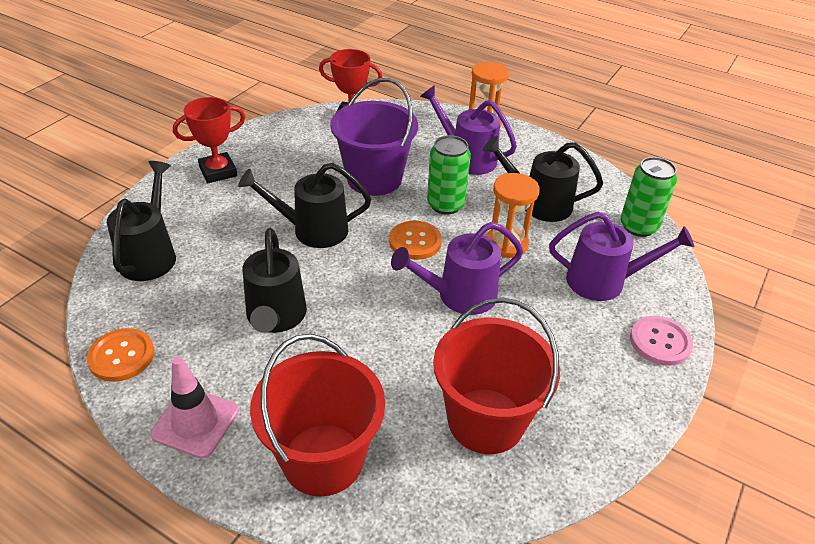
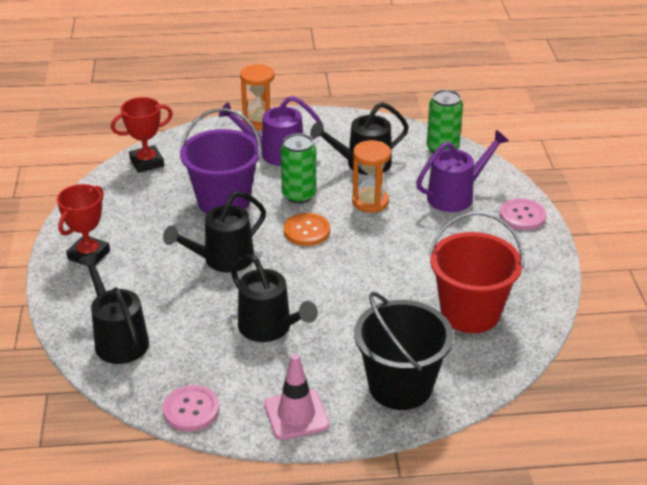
camera: 35 degrees left, 5 degrees down
orange button [87,328,154,382] -> pink button [163,385,220,431]
red bucket [250,334,385,497] -> black bucket [354,292,454,410]
purple watering can [391,222,523,315] -> none

